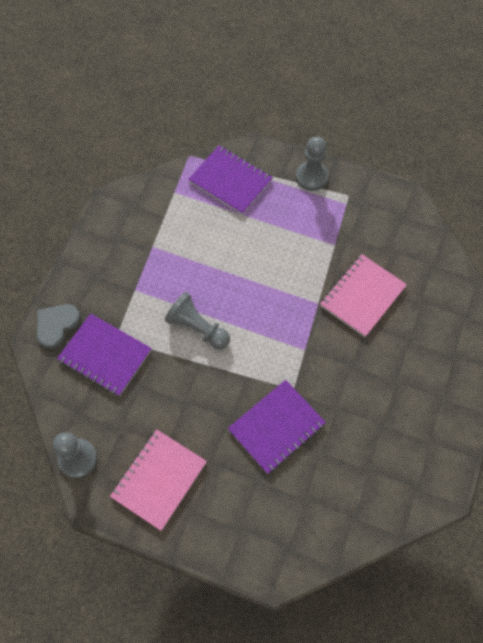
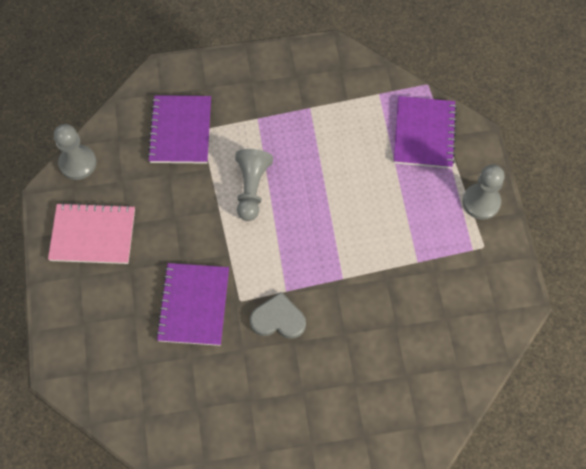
camera: 60 degrees right, 0 degrees up
grey heart [37,304,81,349] -> grey heart moved to [250,292,306,339]
purple notebook [228,380,326,474] -> purple notebook turned 75 degrees clockwise [156,263,229,346]
pink notebook [320,254,407,337] -> none

